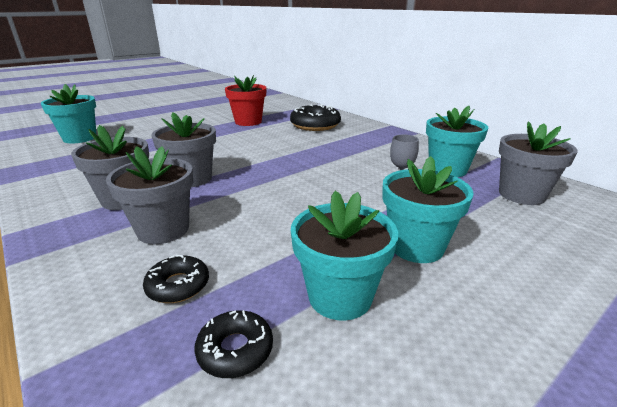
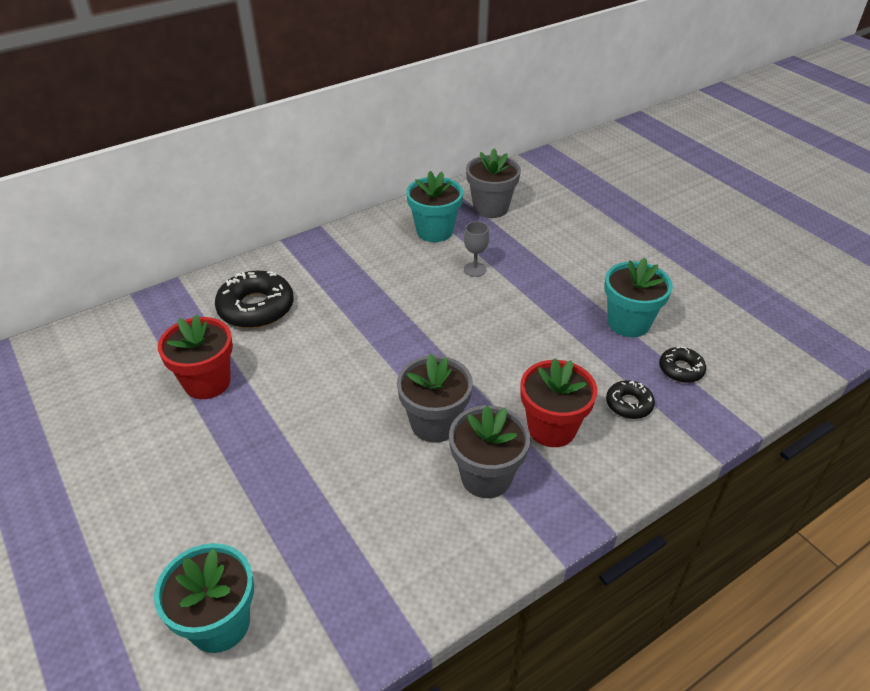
camera: 85 degrees left, 15 degrees up
grey flower pot [106,146,193,244] -> red flower pot [520,358,597,447]
turquoise flower pot [382,156,474,263] -> none

